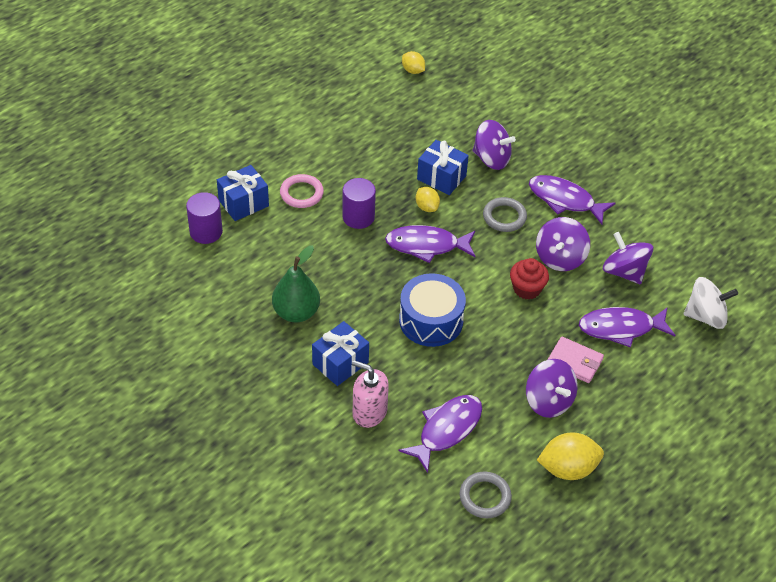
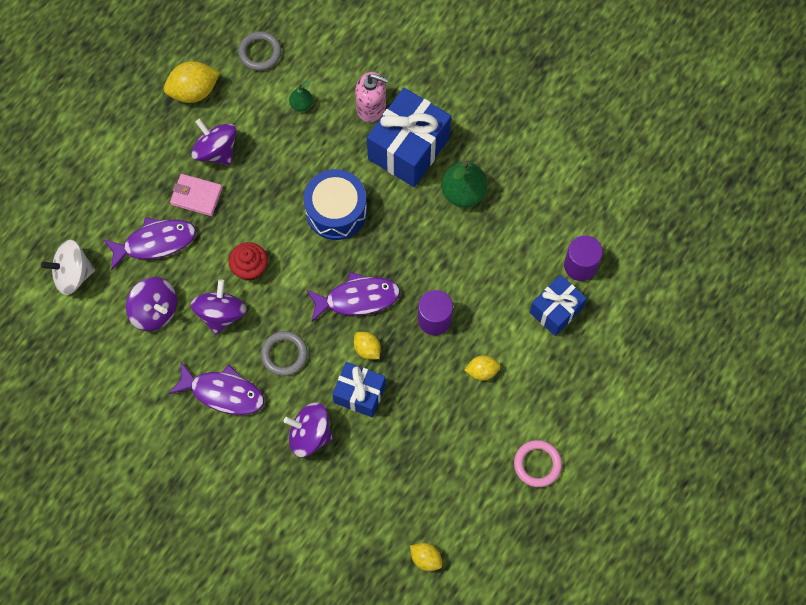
camera: 170 degrees right, 20 degrees up
pink ring [280,174,324,208] -> pink ring moved to [514,440,562,487]
blue gift [312,321,369,386] -> blue gift [367,88,451,187], size x1.65
purple fish [399,395,482,473] -> green pear [289,81,313,112]
none -> yellow lemon [465,355,500,380]

